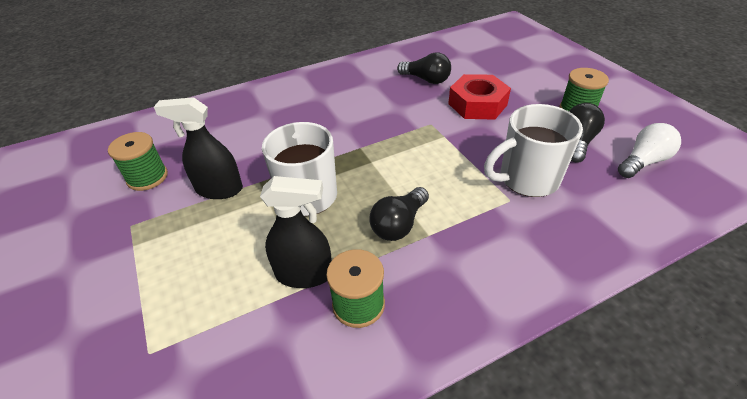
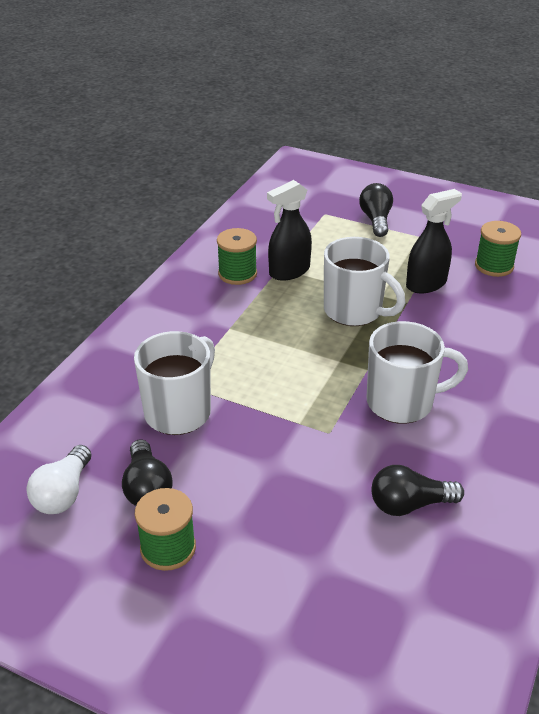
camera: 140 degrees right, 5 degrees down
black light bulb [369,187,429,241] -> black light bulb moved to [359,183,393,237]
red nut [448,74,511,120] -> none
none -> white mug [367,321,468,424]

